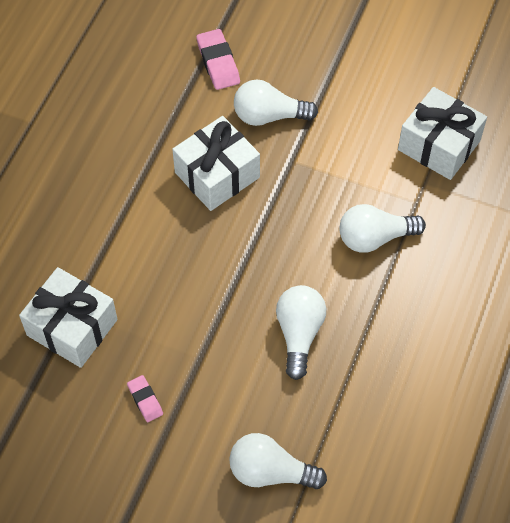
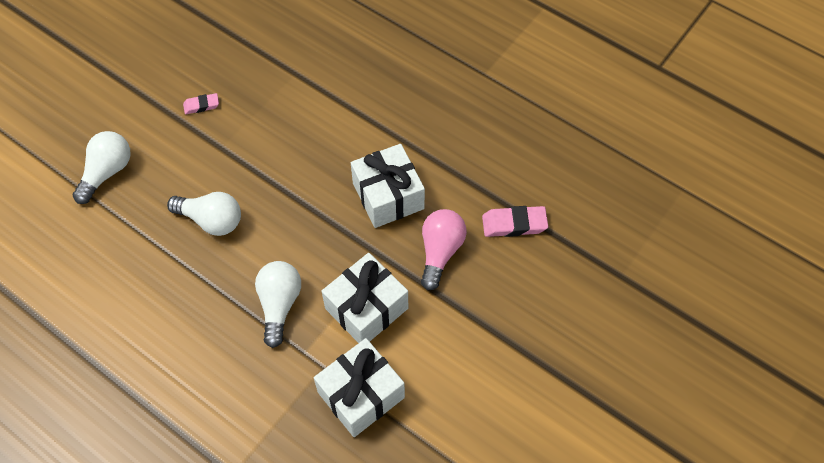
camera: 105 degrees right, 0 degrees up
white gift [19,267,118,368] -> white gift moved to [322,253,408,343]
white light bulb [234,80,318,126] -> pink light bulb [421,209,467,290]

